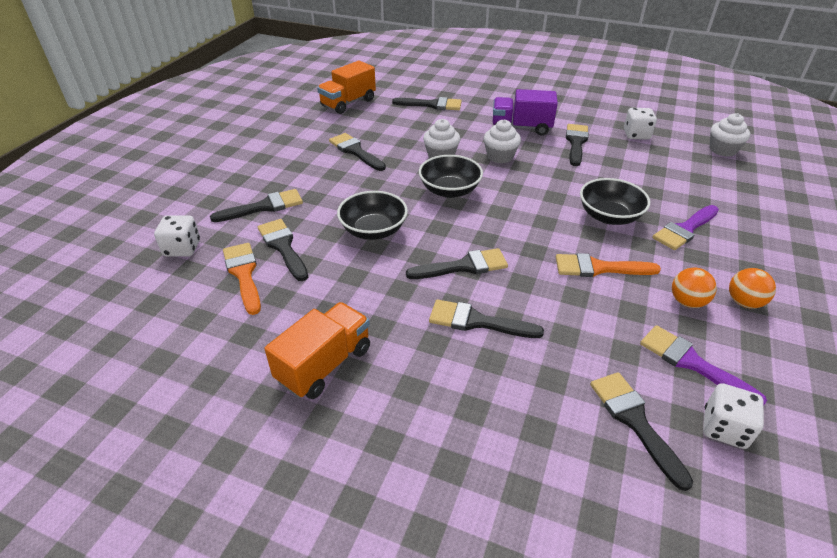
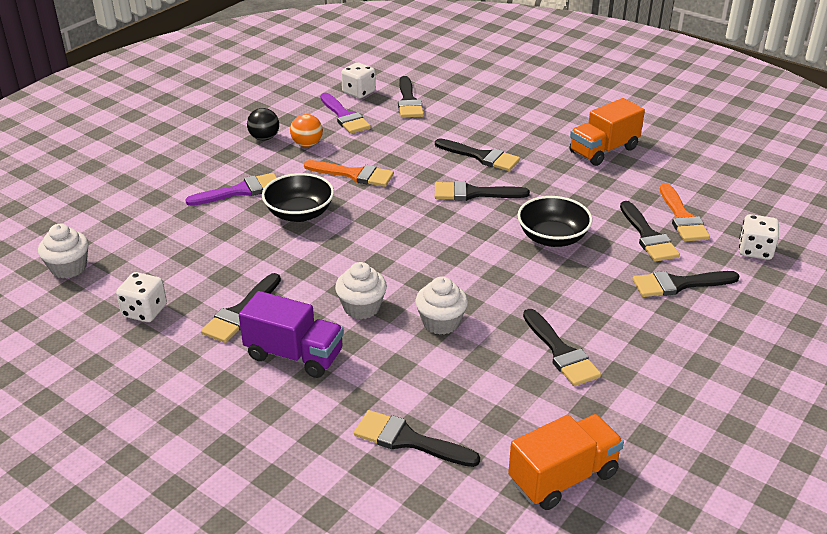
camera: 165 degrees left, 5 degrees down
black bowl [419,155,483,198] -> none
orange ball [729,268,776,308] -> black ball [247,108,279,140]

